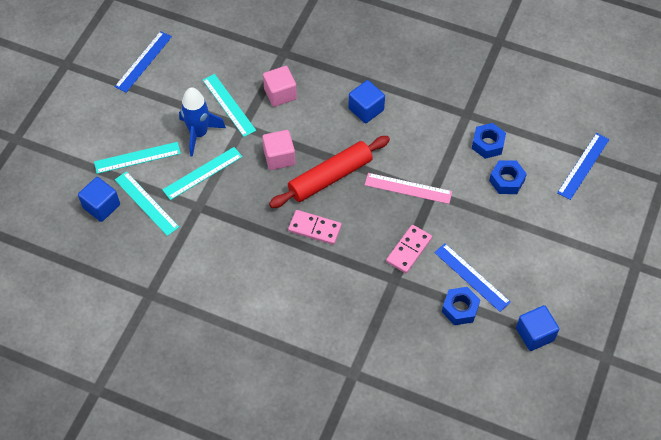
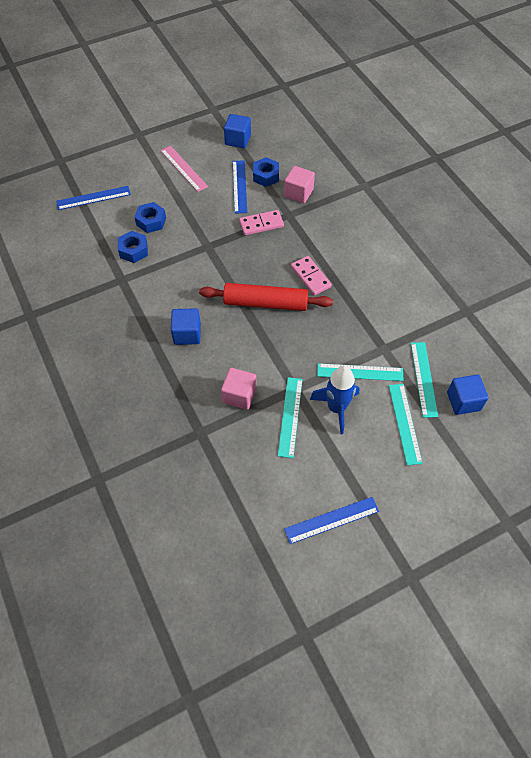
camera: 140 degrees left, 0 degrees up
turquoise ruler [94,142,181,174] -> turquoise ruler turned 60 degrees clockwise [389,384,423,465]
pink cube [262,130,295,170] -> pink cube moved to [284,166,315,203]
pink ruler [365,173,452,204] -> pink ruler moved to [161,146,208,192]

